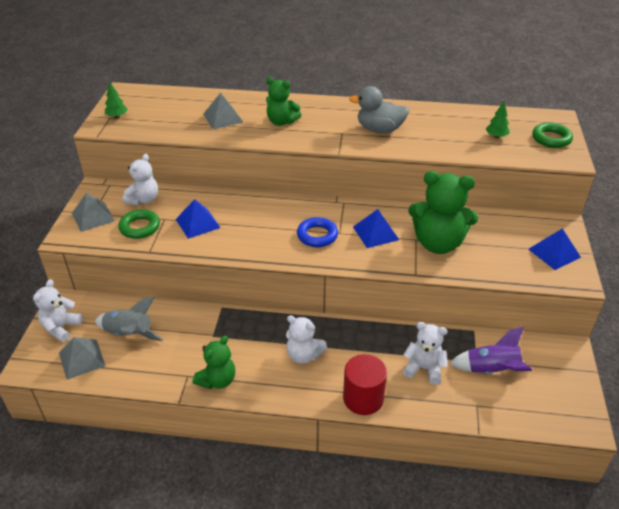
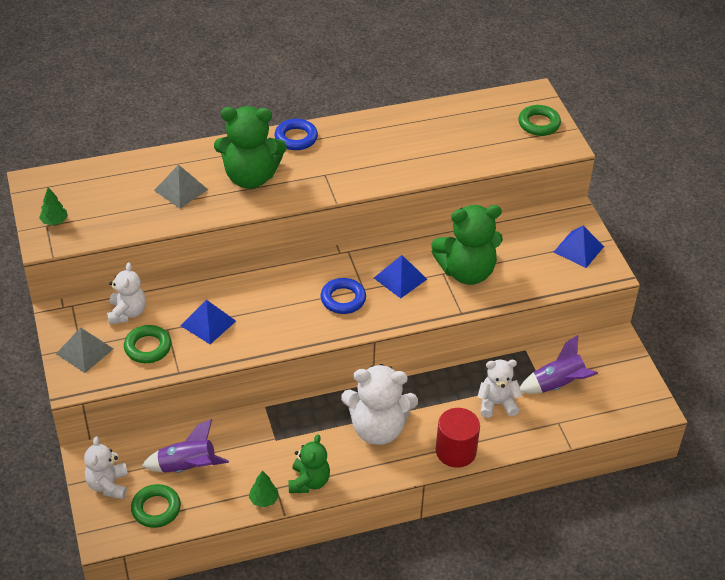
camera: 25 degrees left, 5 degrees up
grey pyramid [59,337,106,380] -> green ring [131,484,181,528]
grey rocket [95,297,163,341] -> purple rocket [142,419,229,473]
green teddy bear [266,77,301,126] -> green teddy bear [214,106,287,189], size x1.67
white teddy bear [286,315,327,364] -> white teddy bear [341,364,418,445], size x1.67
grey duck [349,86,409,133] -> none
green tree [486,102,510,138] -> green tree moved to [249,470,279,508]
none -> blue ring [275,119,318,150]

